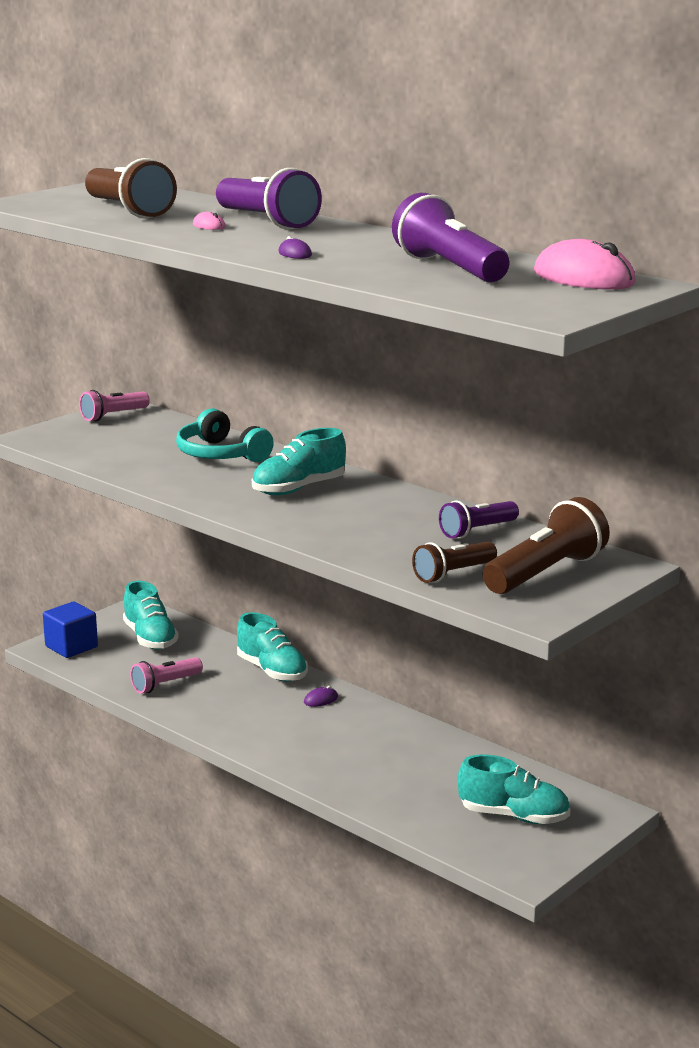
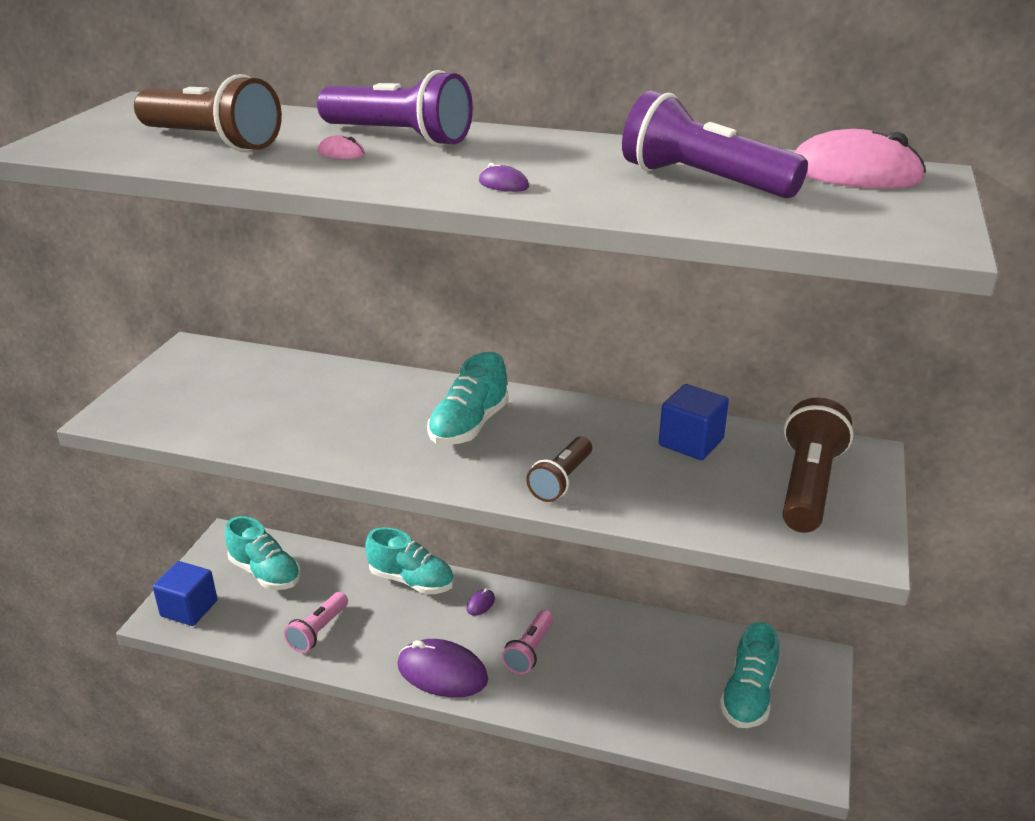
camera: 25 degrees left, 10 degrees up
pink flashlight [79,390,150,421] -> pink flashlight moved to [502,610,554,674]
turquoise headphones [176,408,274,462] -> none
brown flashlight [412,542,497,583] -> brown flashlight moved to [526,436,592,502]
purple flashlight [439,500,519,539] -> blue cube [659,384,729,460]
turquoise shoe [458,754,570,824] -> turquoise shoe turned 120 degrees clockwise [720,622,779,728]
none -> purple mouse [397,639,488,698]

